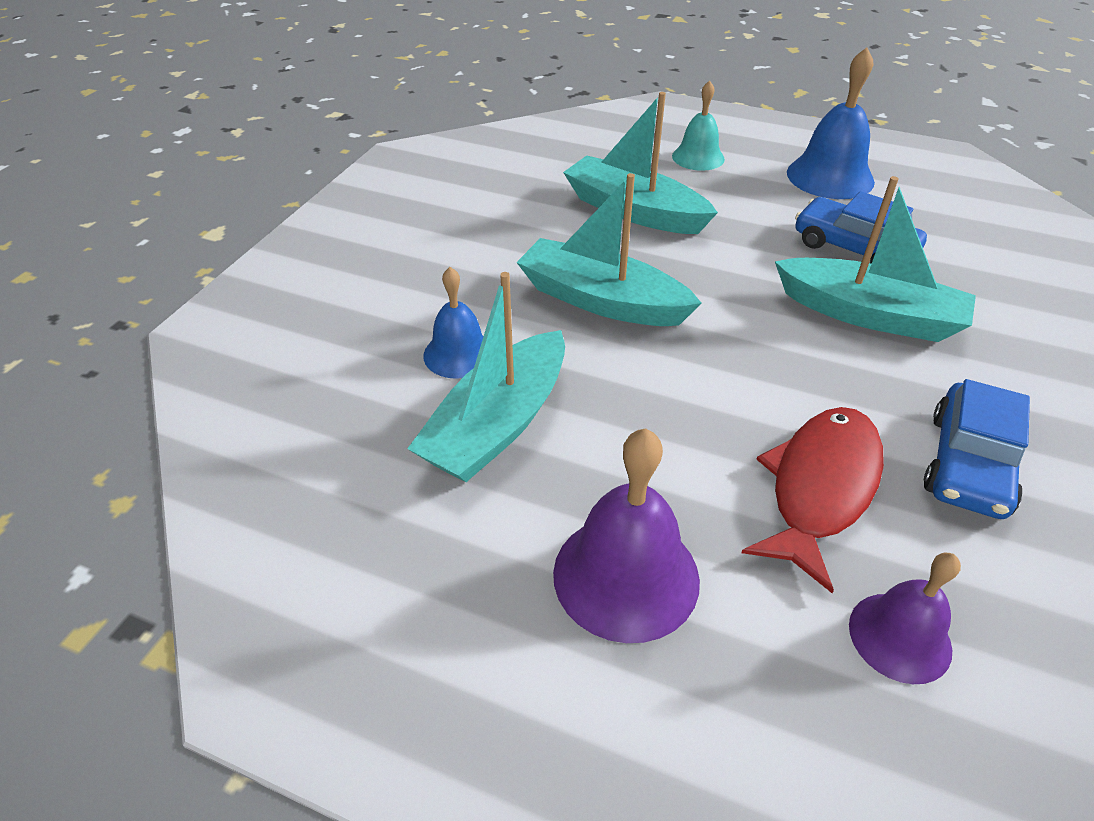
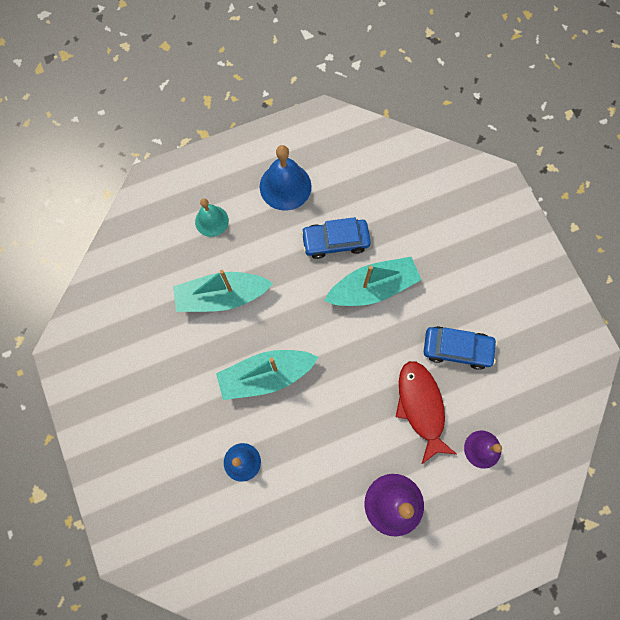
camera: 45 degrees left, 30 degrees up
turquoise boat [407,272,565,482] -> none
blue car [924,379,1030,519] -> blue car turned 60 degrees counterclockwise [424,326,497,370]

